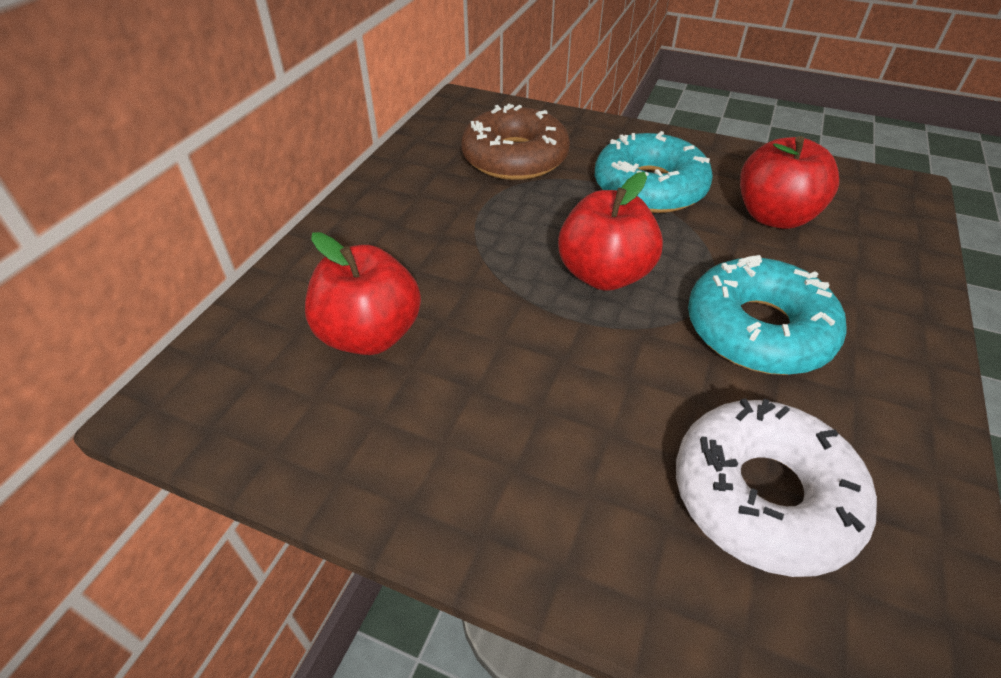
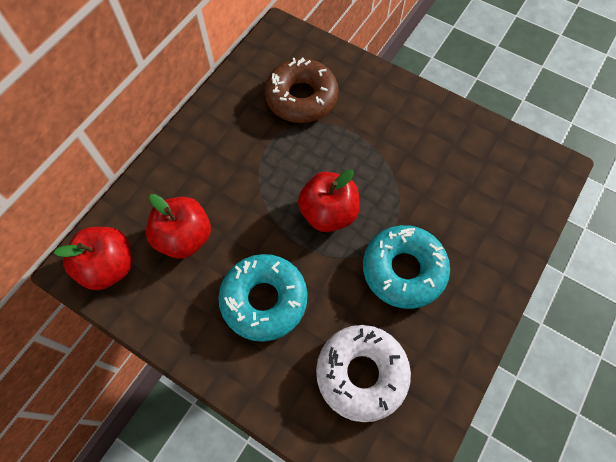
camera: 10 degrees right, 20 degrees up
turquoise donut [595,131,713,213] -> turquoise donut moved to [218,254,308,342]
red apple [740,136,839,229] -> red apple moved to [54,227,132,290]

